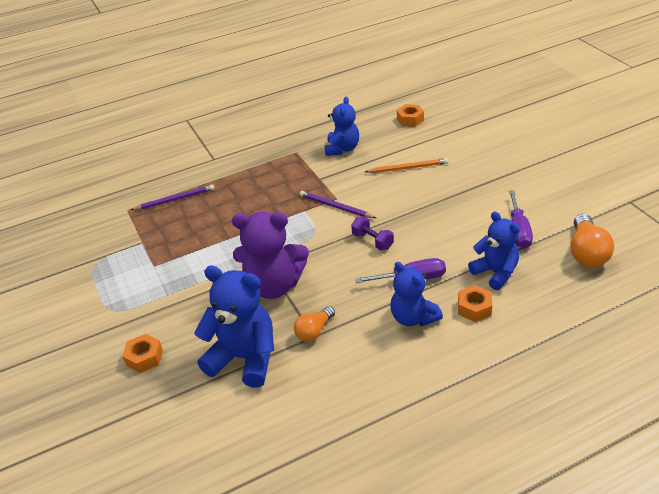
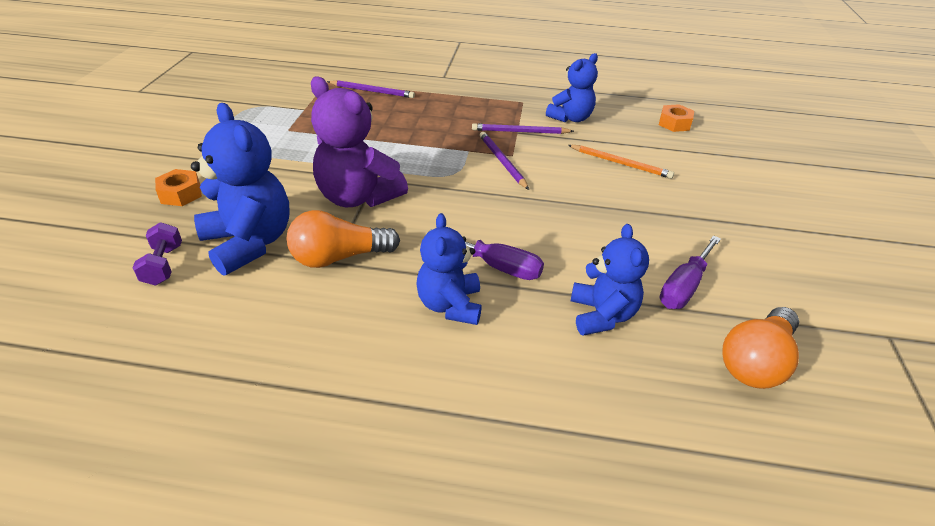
camera: 30 degrees right, 0 degrees up
orange light bulb [294,306,335,342] -> orange light bulb [286,210,400,268], size x1.59
purple dumbbell [351,217,394,250] -> purple dumbbell moved to [132,222,182,285]
orange nut [458,285,492,322] -> none
none -> purple pencil [472,123,574,134]

